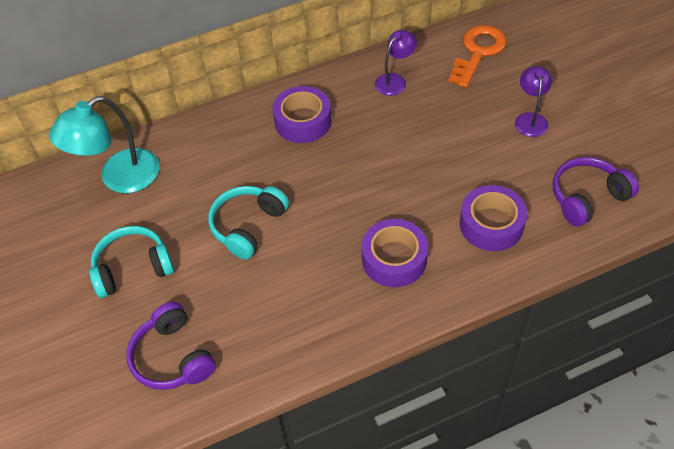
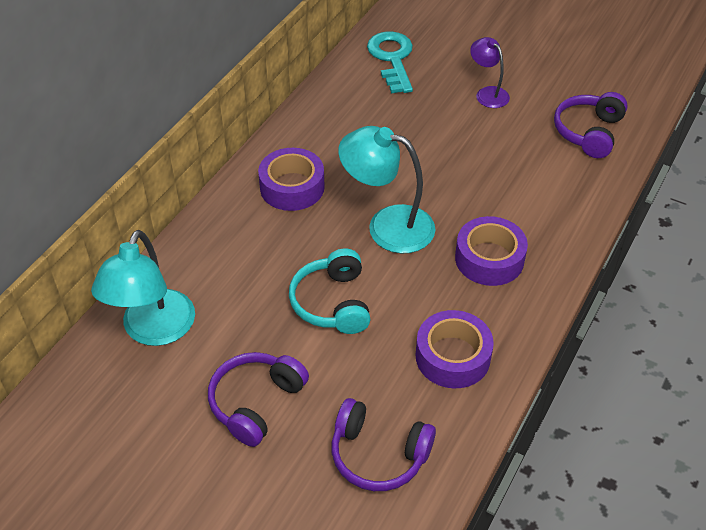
camera: 40 degrees left, 5 degrees down
turquoise headphones [89,226,174,298] -> purple headphones [208,352,309,447]
purple lamp [375,30,417,96] -> none
orange key [448,25,507,88] -> turquoise key [367,31,413,93]
purple tape [460,185,527,251] -> purple tape moved to [416,310,494,388]
none -> turquoise lamp [338,126,435,253]

